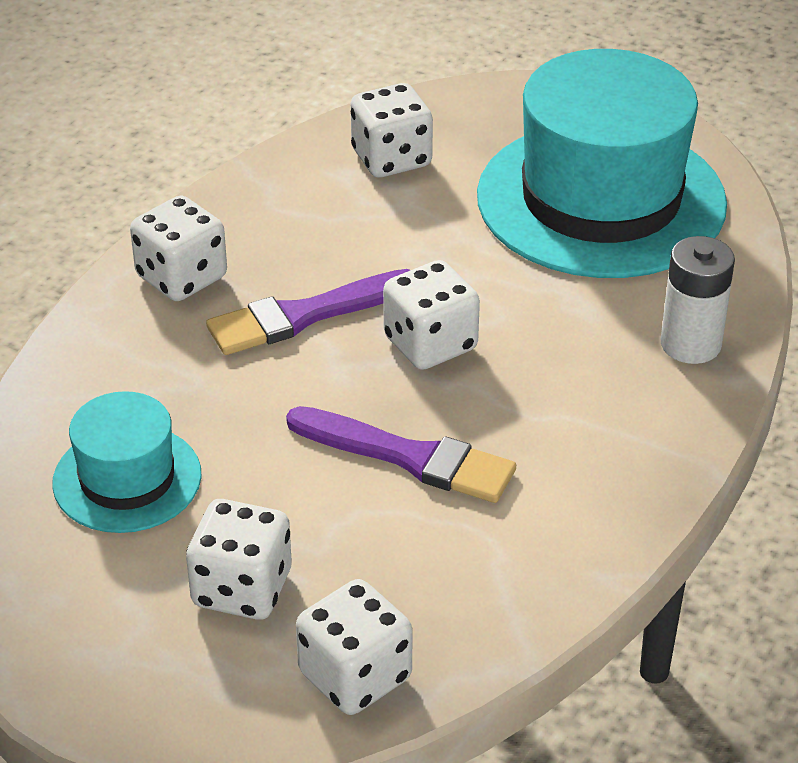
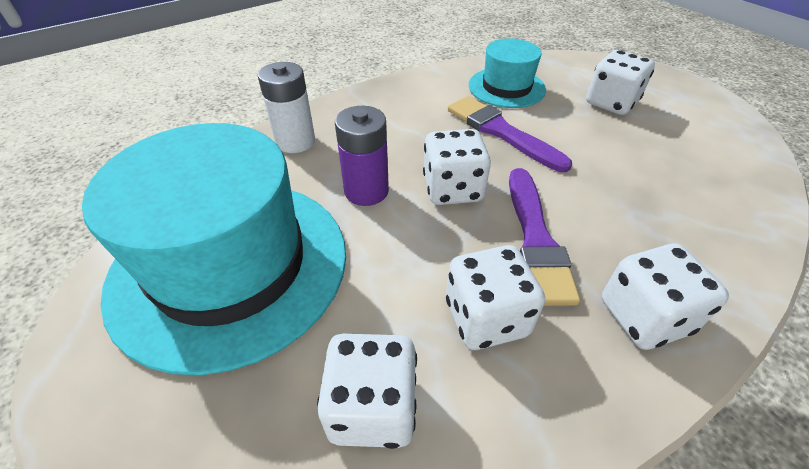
camera: 155 degrees left, 5 degrees up
turquoise hat [52,391,202,533] -> turquoise hat moved to [469,38,546,108]
purple brush [206,269,410,355] -> purple brush turned 90 degrees clockwise [509,168,580,306]
white dice [296,579,413,715] -> white dice moved to [446,245,545,350]
none -> purple battery [335,106,389,206]

